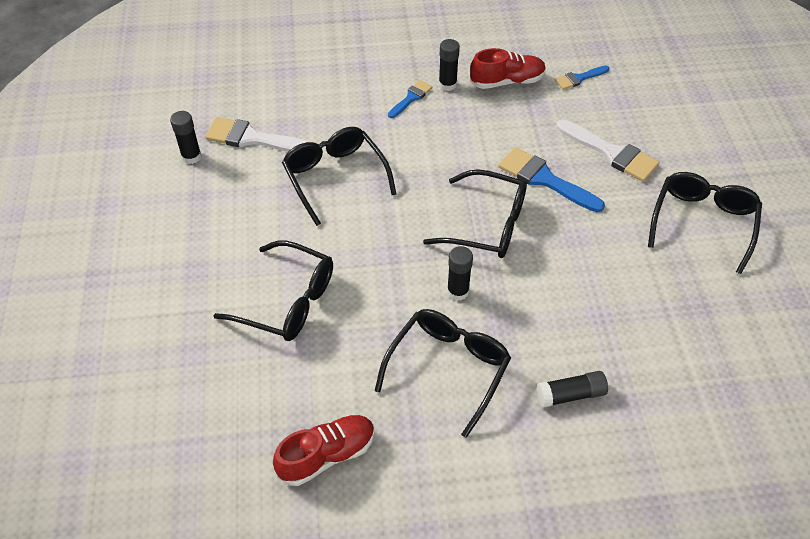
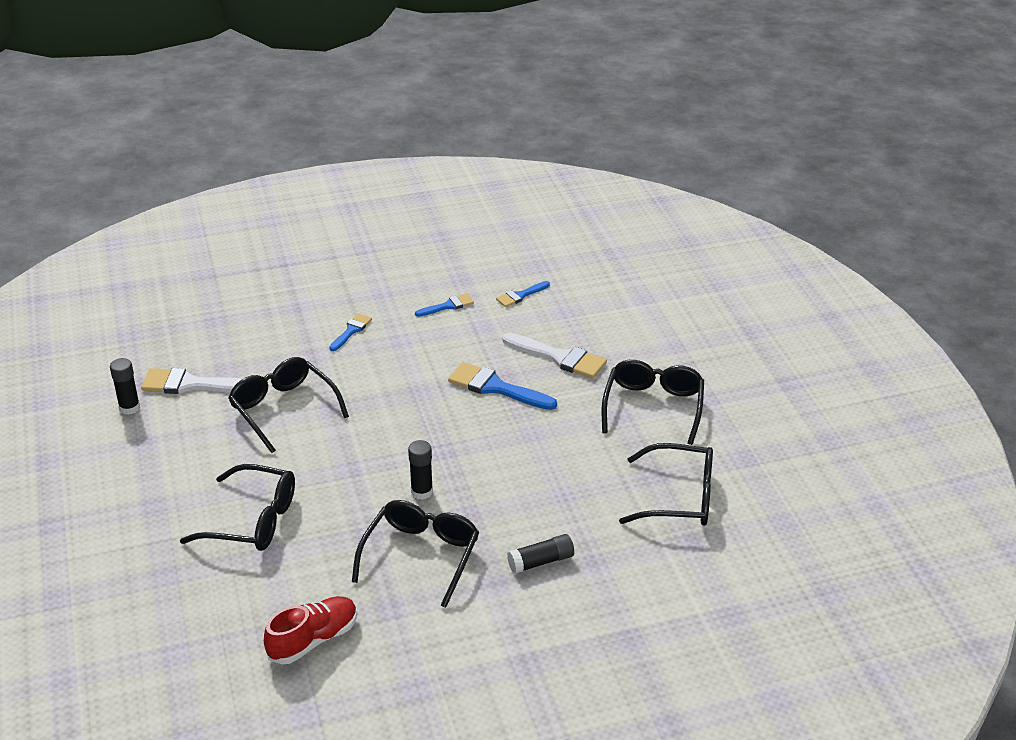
camera: 10 degrees left, 15 degrees down
black glasses [423,169,527,258] -> black glasses moved to [619,443,713,526]
black glue stick [439,39,460,91] -> none
red shoe [470,48,546,89] -> blue brush [415,293,474,317]

